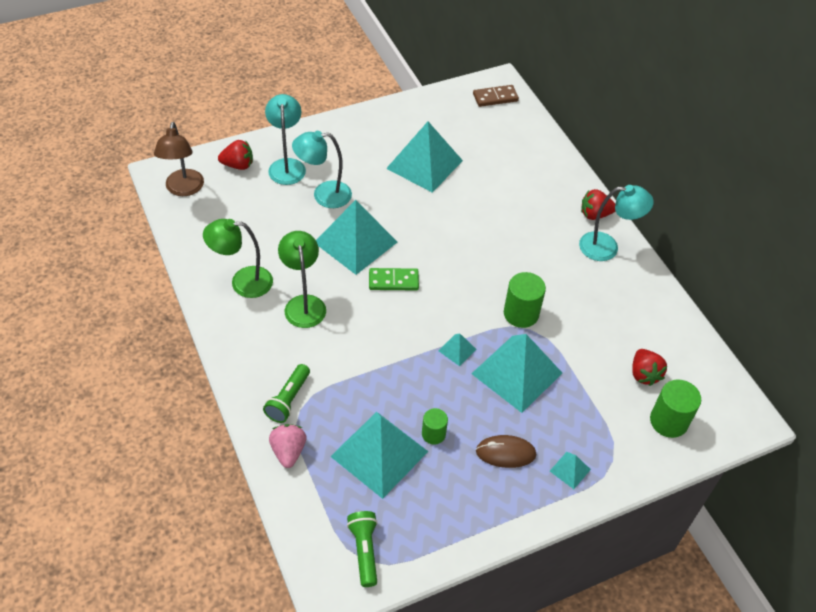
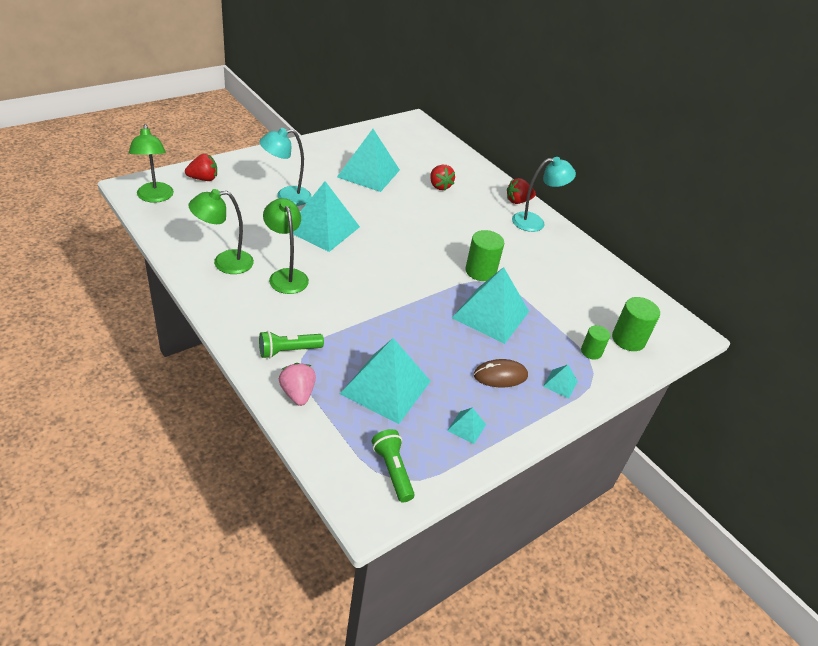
camera: 15 degrees left, 10 degrees down
brown lamp [154,122,204,196] -> green lamp [129,124,174,203]
green flashlight [263,364,310,423] -> green flashlight turned 60 degrees clockwise [259,331,324,358]
turquoise lamp [265,94,306,185] -> none
green domino [369,268,419,290] -> none
green cylinder [422,408,448,445] -> green cylinder moved to [581,325,610,360]
turquoise pyramid [438,333,476,366] -> turquoise pyramid moved to [447,408,486,444]
brown domino [473,85,519,107] -> none
red strawberry [632,349,667,386] -> red strawberry moved to [430,165,455,191]

